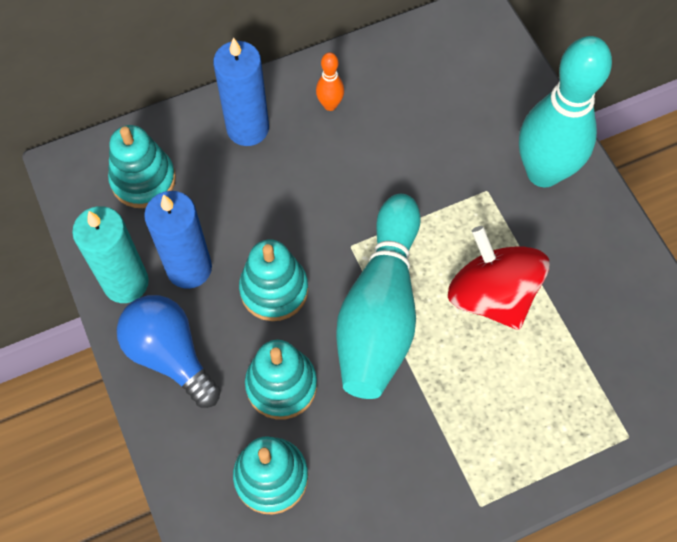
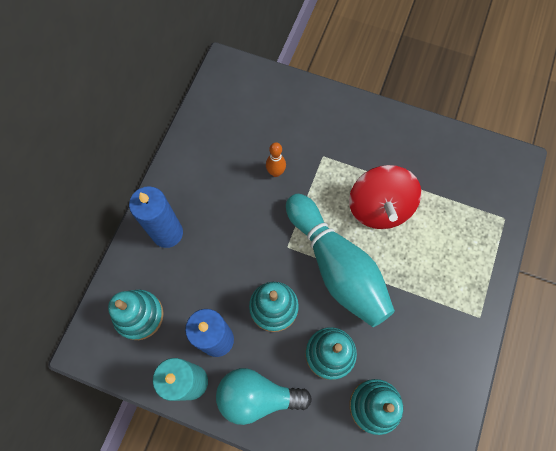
camera: 45 degrees left, 5 degrees up
blue light bulb [117,295,221,408] -> turquoise light bulb [216,368,312,425]
orange bowling pin [316,52,344,111] -> orange bowling pin moved to [266,142,286,177]
red spinning top [448,226,549,330] -> red spinning top turned 105 degrees counterclockwise [349,165,421,229]
turquoise bowling pin [519,36,612,187] -> none

